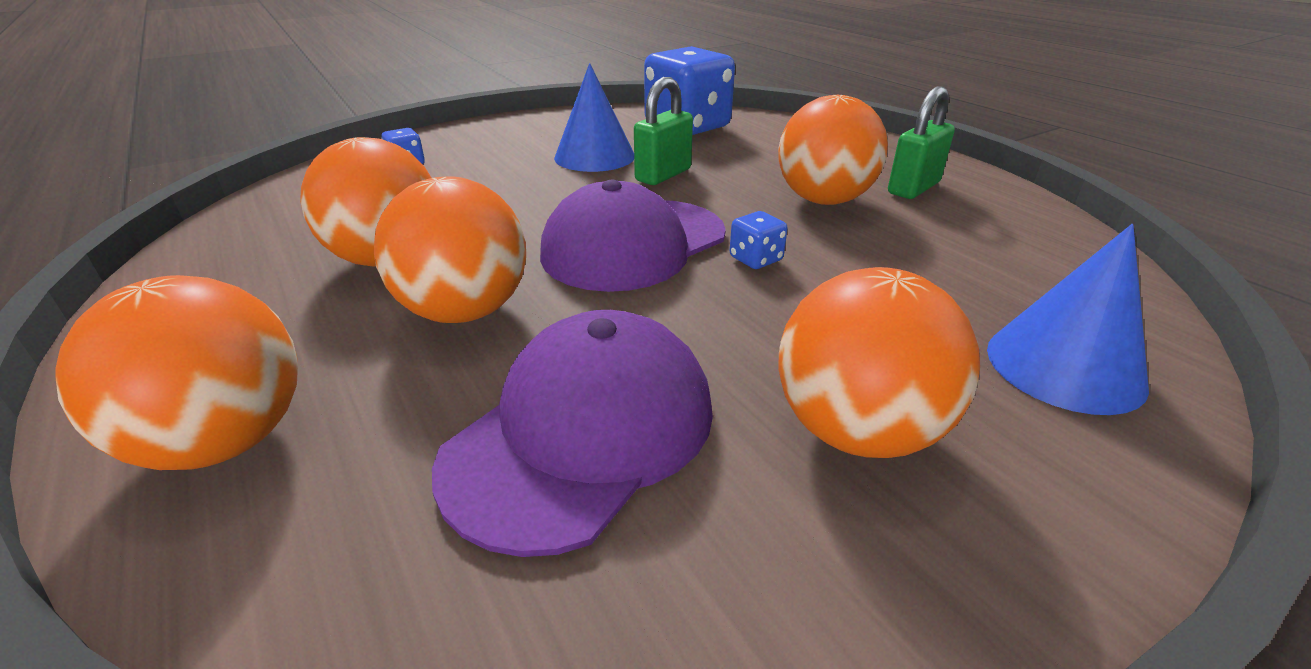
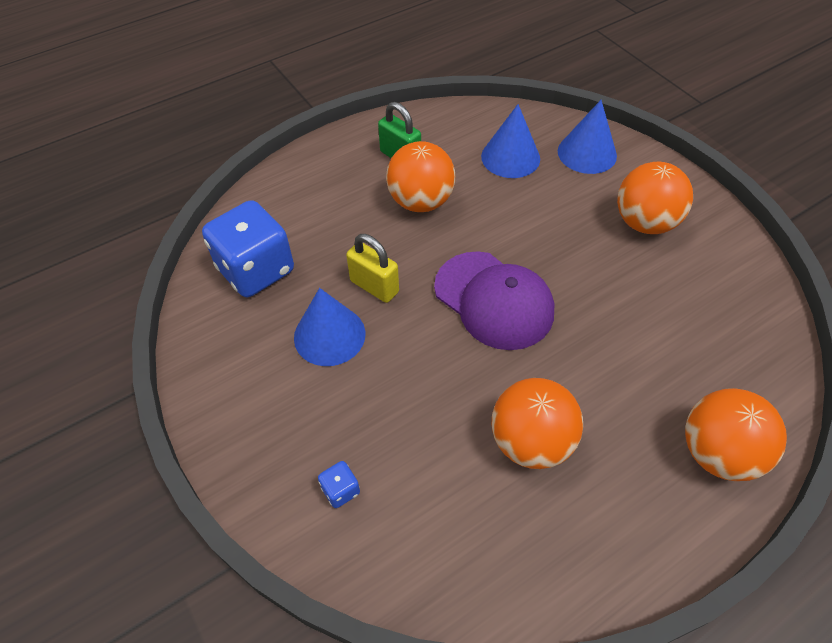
camera: 90 degrees left, 20 degrees up
orange ball [373,177,526,323] -> none
purple cap [432,310,713,557] -> none
green padlock [634,77,693,185] -> yellow padlock [346,234,399,303]
blue dice [730,211,788,269] -> none
none -> blue cone [481,104,540,178]

